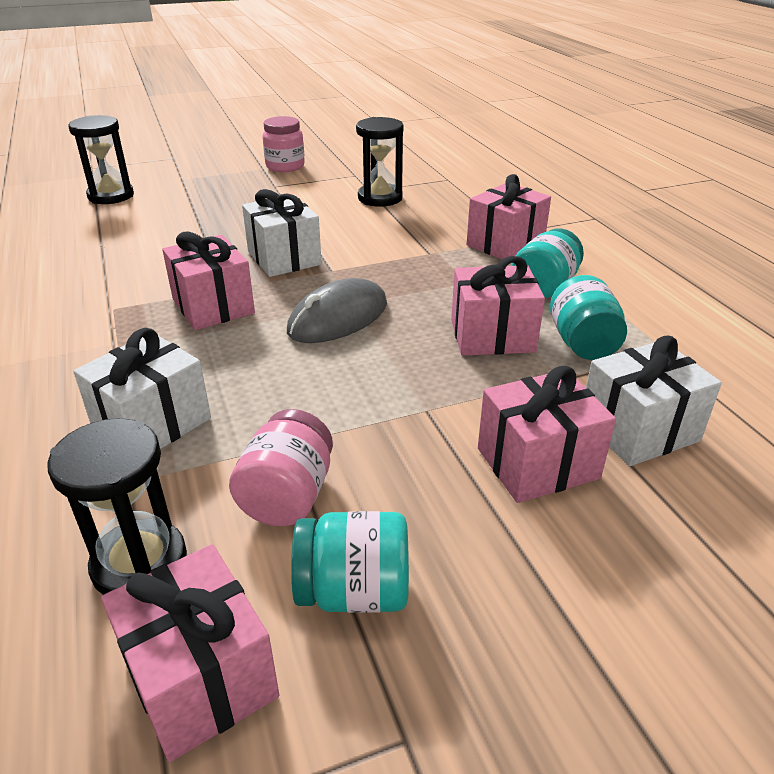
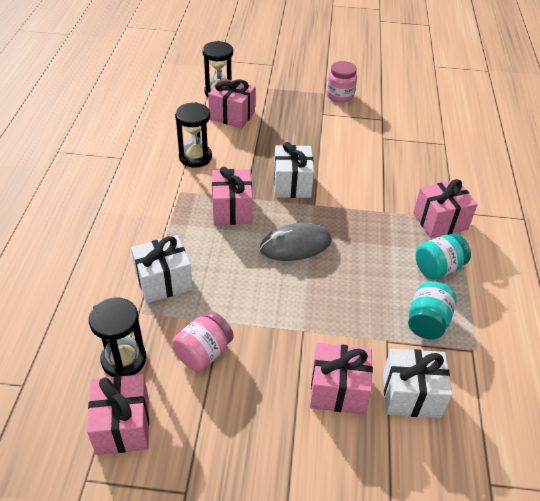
camera: 25 degrees right, 10 degrees up
turquoise jar [291,511,409,613] -> none
black hourglass [356,117,404,207] -> black hourglass moved to [175,102,212,168]
pink gift [451,256,545,356] -> pink gift moved to [208,78,255,128]

